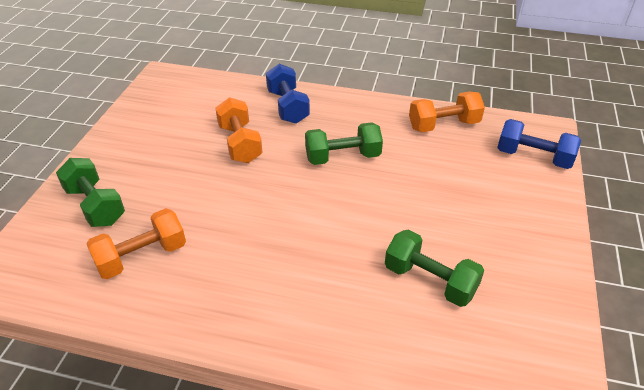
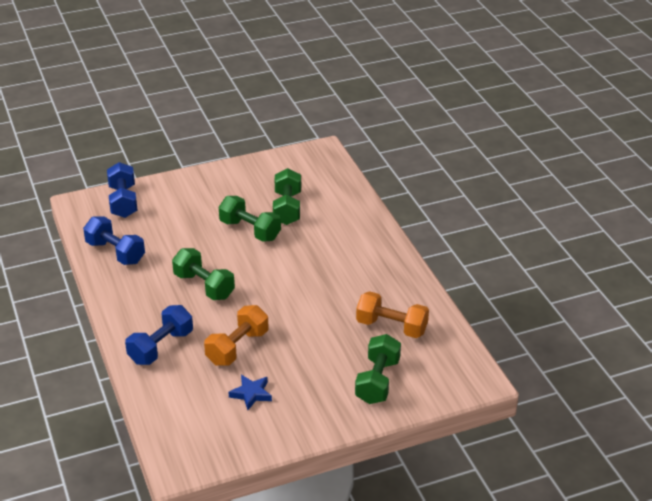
camera: 125 degrees left, 5 degrees down
orange dumbbell [409,92,485,132] -> blue dumbbell [83,216,145,265]
none -> green dumbbell [219,196,281,242]
none -> blue star [229,375,272,410]

